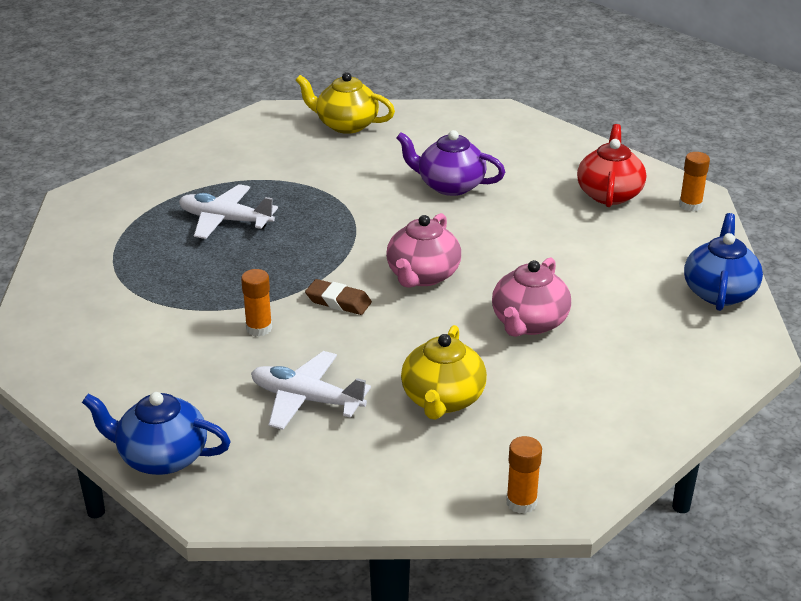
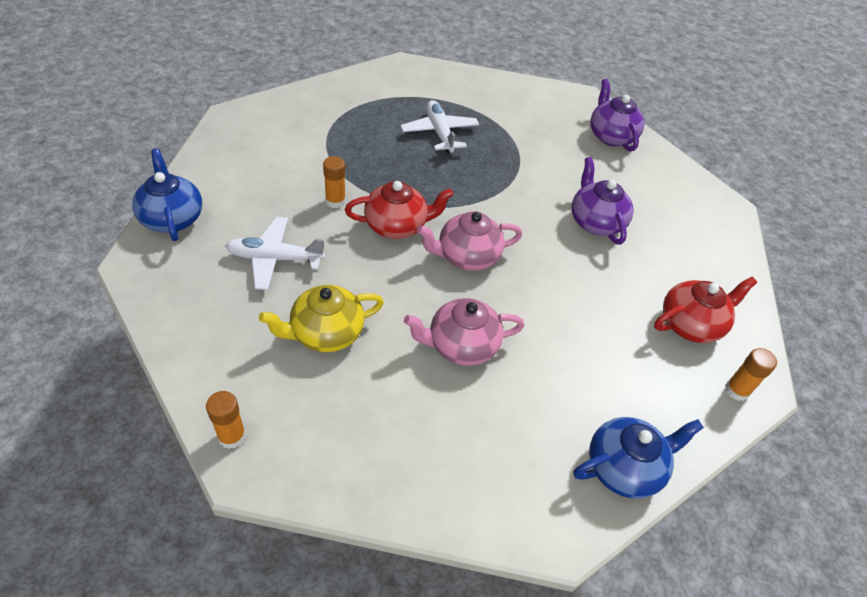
camera: 50 degrees right, 15 degrees up
white plane [251,351,371,430] -> white plane turned 75 degrees counterclockwise [225,217,325,290]
yellow teapot [296,72,395,134] -> purple teapot [590,79,645,151]
brown eraser [305,279,372,315] -> red teapot [345,181,454,239]

